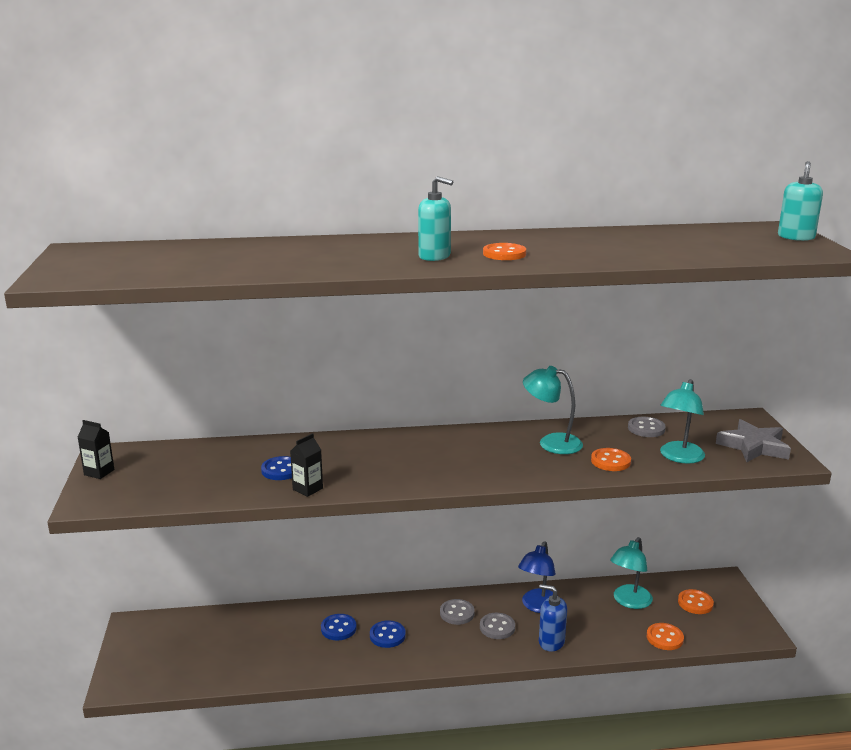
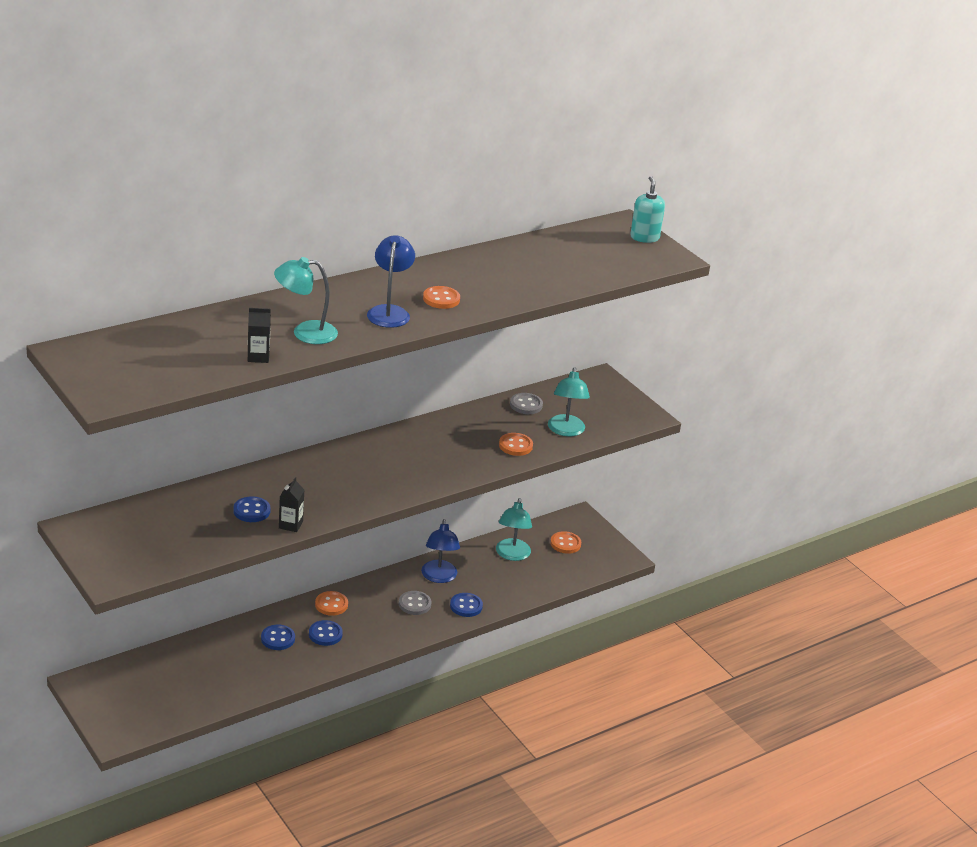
camera: 30 degrees left, 10 degrees up
black carton [77,420,114,479] -> black carton moved to [248,308,271,363]
turquoise soap dispenser [418,176,453,261] -> blue lamp [367,235,415,328]
grey button [440,599,475,625] -> none
turquoise lamp [523,366,583,454] -> turquoise lamp moved to [274,257,338,344]
blue soap dispenser [539,584,567,652] -> blue button [450,593,483,617]
orange button [647,623,684,650] -> orange button moved to [315,591,348,616]
grey star [716,419,791,462] -> none

